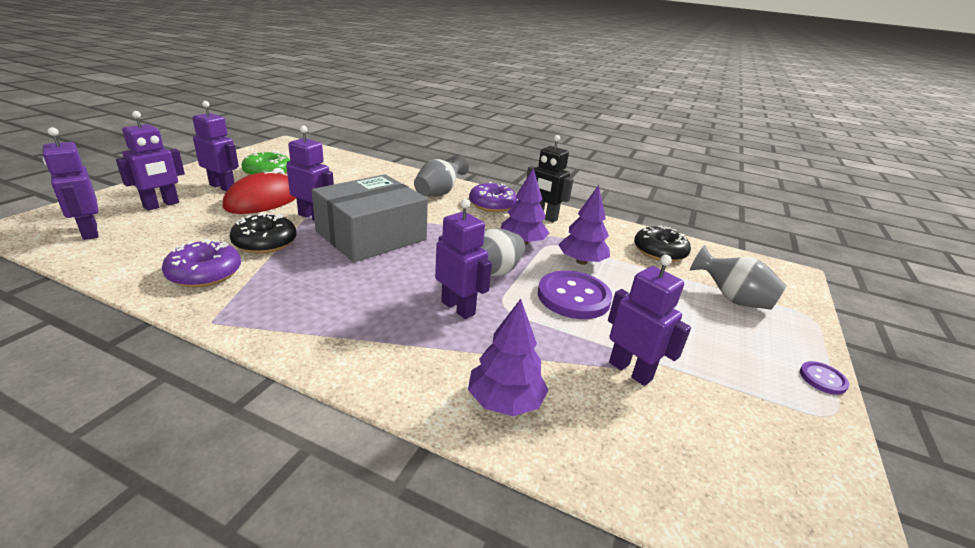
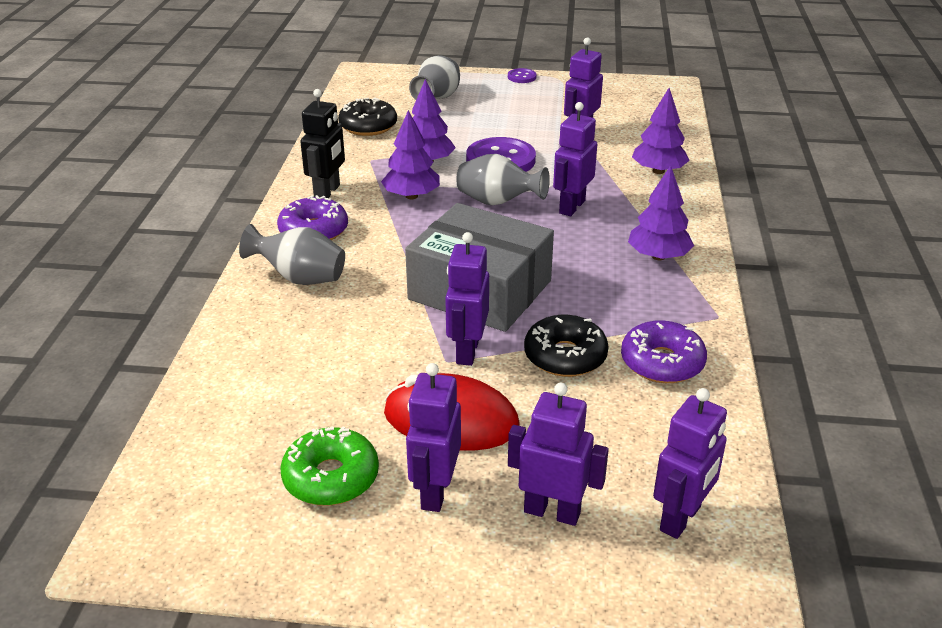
camera: 105 degrees left, 5 degrees up
none -> purple tree [628,165,694,260]

